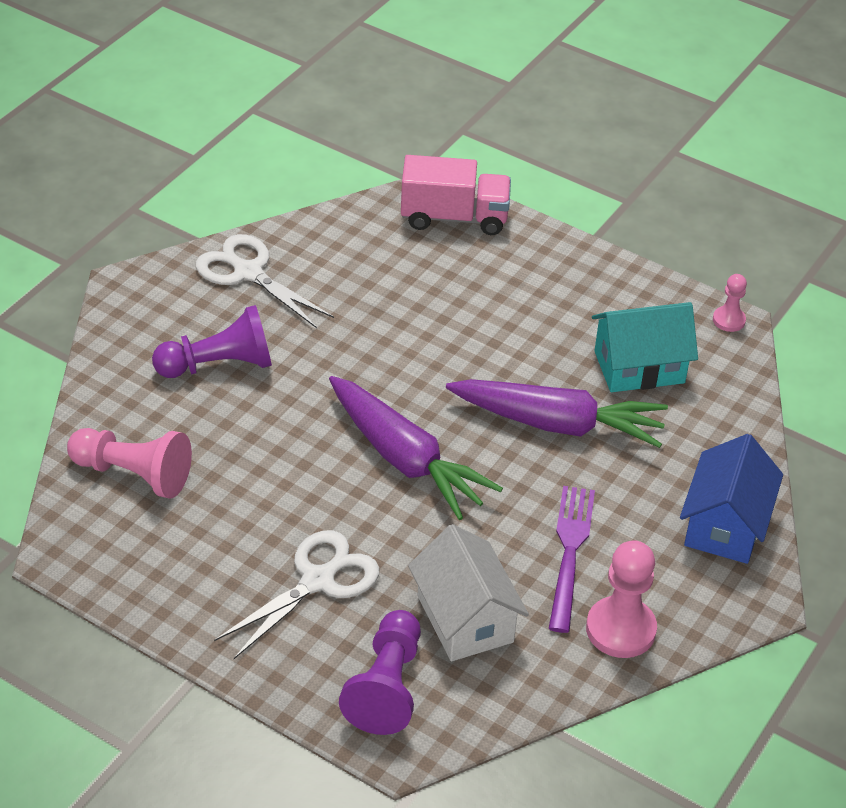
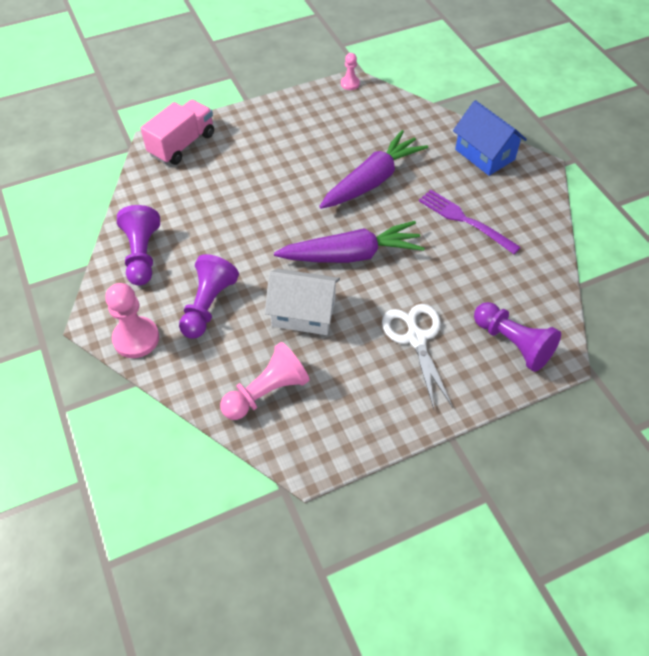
camera: 55 degrees left, 10 degrees up
white scissors [196,234,334,328] -> purple pawn [117,205,160,286]
white house [408,524,529,661] -> white house moved to [265,269,340,335]
pink pawn [586,540,657,658] -> pink pawn moved to [105,283,159,358]
turquoise house [592,302,698,392] -> none

